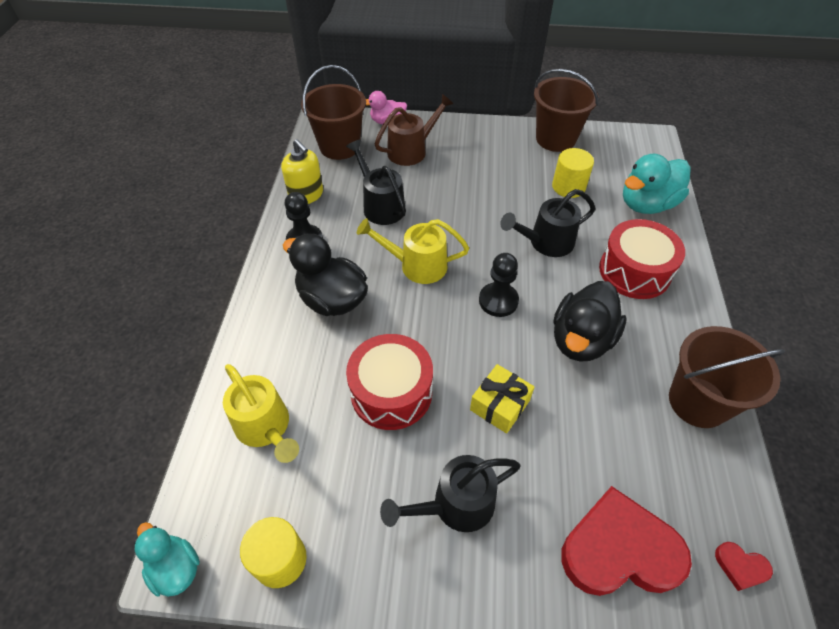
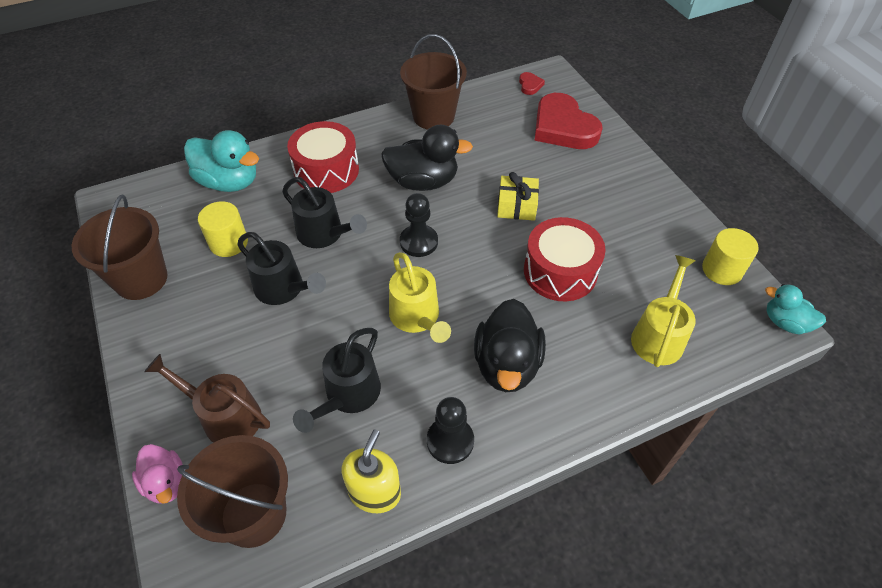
camera: 120 degrees left, 0 degrees up
turquoise duck [134,522,200,597] -> turquoise duck turned 105 degrees clockwise [765,284,826,335]
black watering can [380,455,520,532] -> black watering can moved to [237,232,326,305]

